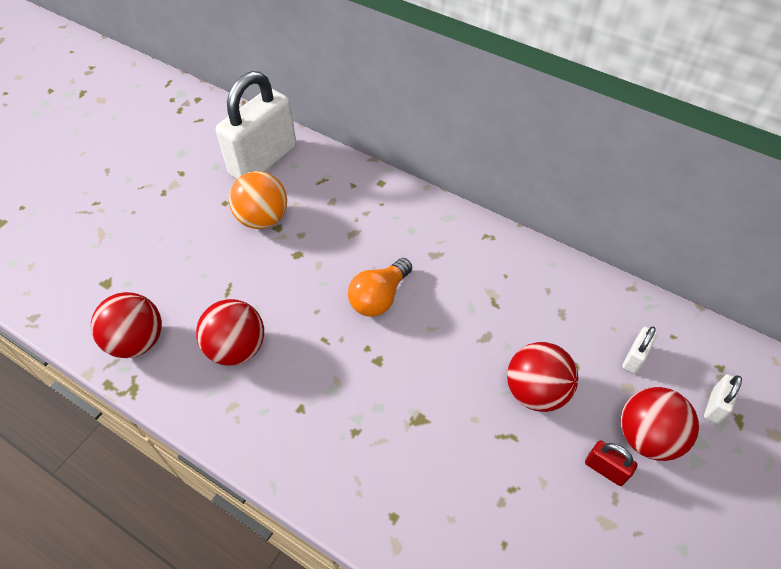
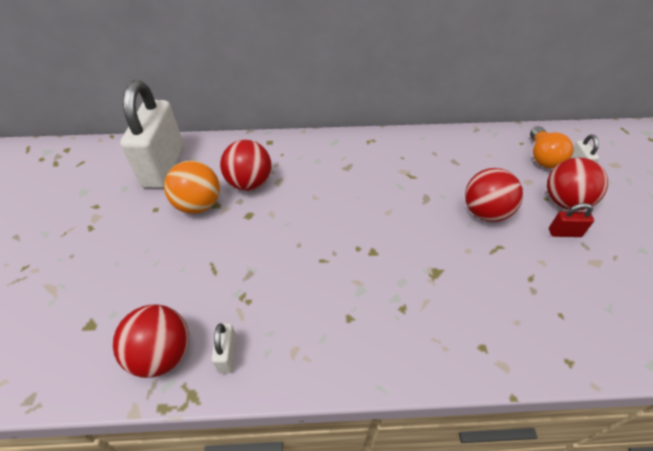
camera: 35 degrees left, 5 degrees down
red ball [196,299,264,366] -> red ball moved to [220,140,272,191]
orange light bulb [348,258,412,317] -> orange light bulb moved to [530,126,573,169]
white padlock [622,327,658,374] -> white padlock moved to [211,323,237,374]

